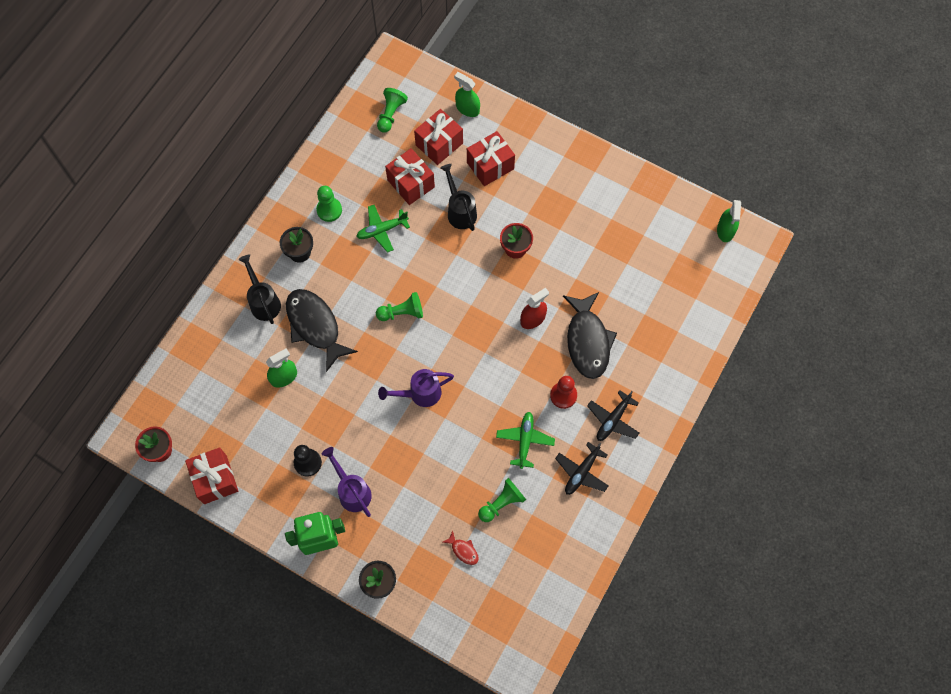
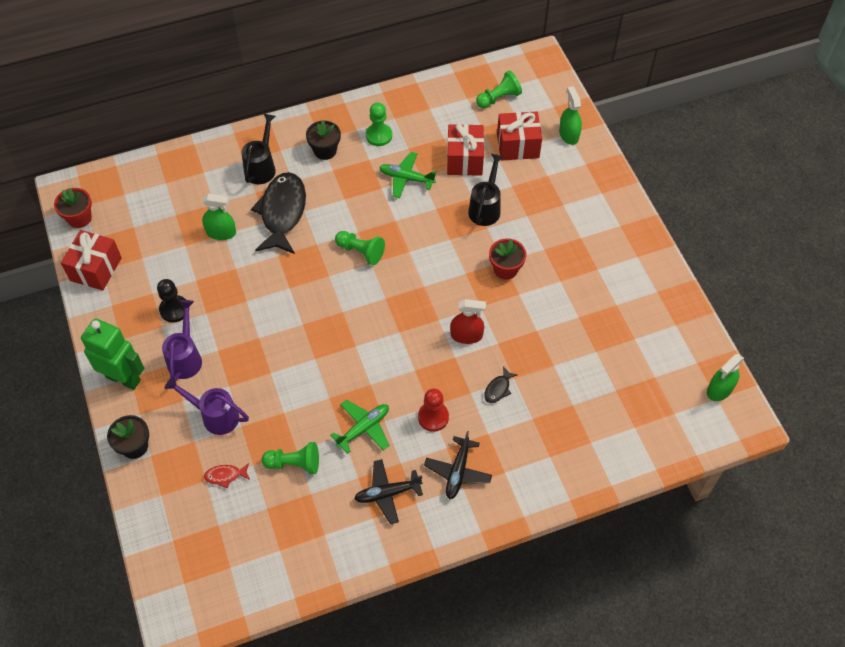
camera: 40 degrees right, 10 degrees down
purple watering can [378,369,454,407] -> purple watering can moved to [165,376,249,435]
red fish [443,531,479,565] -> red fish turned 90 degrees clockwise [204,463,250,488]
red gift [467,131,515,186] -> none
black fish [563,292,617,379] -> black fish [484,366,518,403], size x0.41
black plane [587,390,639,441] -> black plane turned 60 degrees counterclockwise [424,431,492,499]

